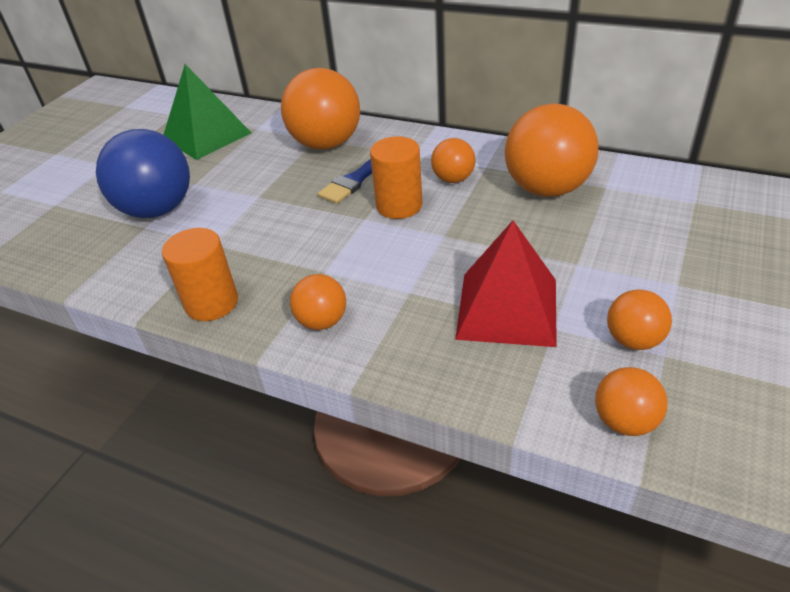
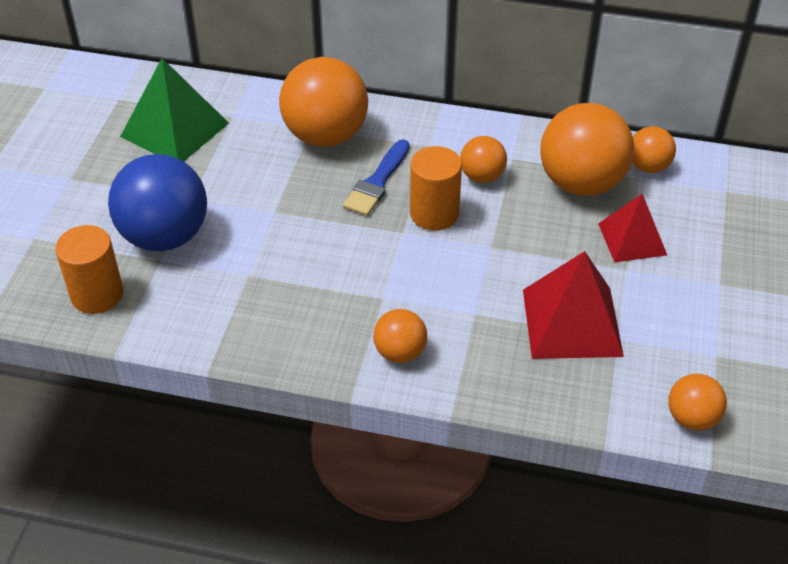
camera: 15 degrees left, 5 degrees up
orange cylinder [162,228,238,321] -> orange cylinder moved to [55,225,123,314]
orange ball [607,289,672,350] -> orange ball moved to [632,126,676,173]
none -> red pyramid [598,194,667,262]

